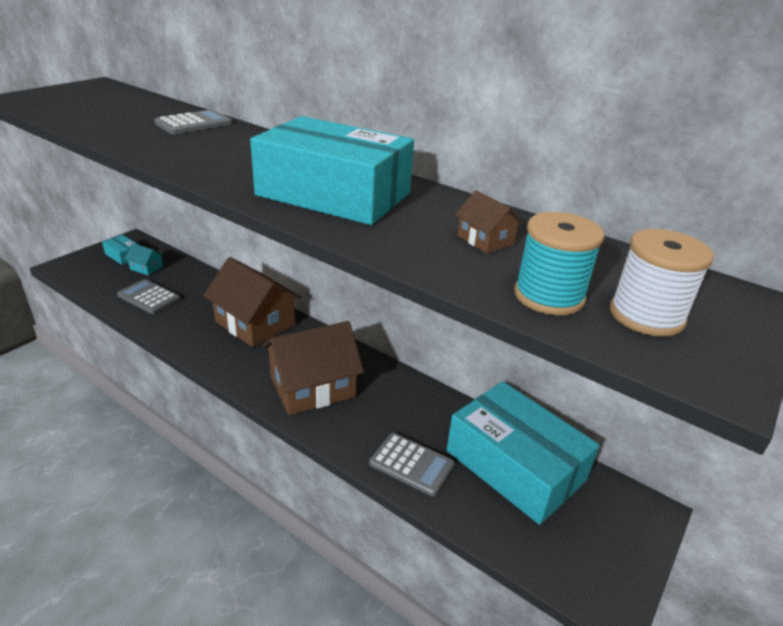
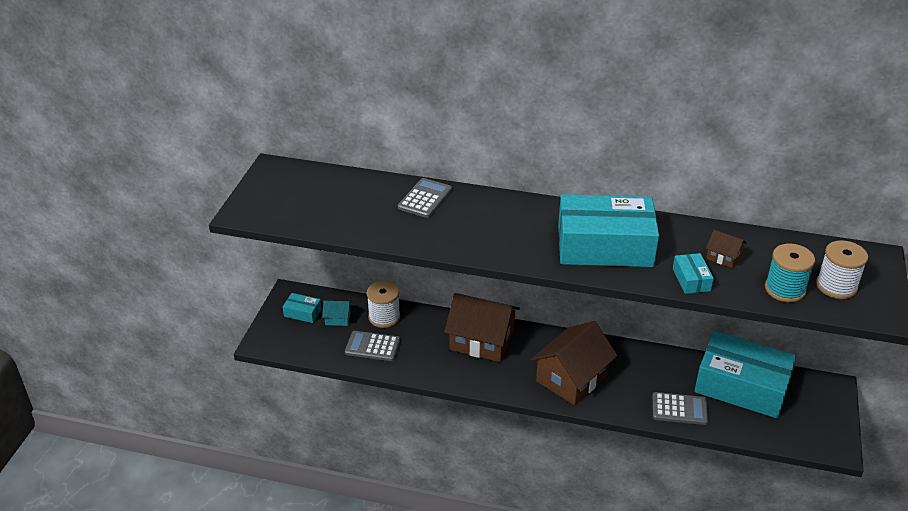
camera: 20 degrees left, 5 degrees up
none -> white spool [367,281,400,328]
none -> turquoise box [673,253,714,294]

